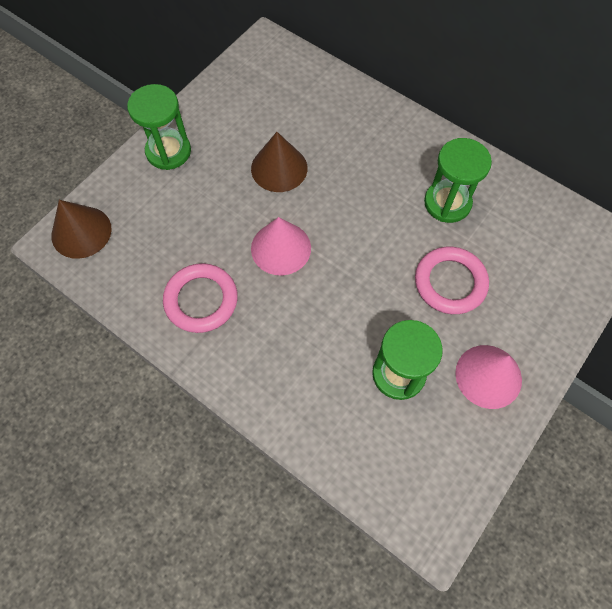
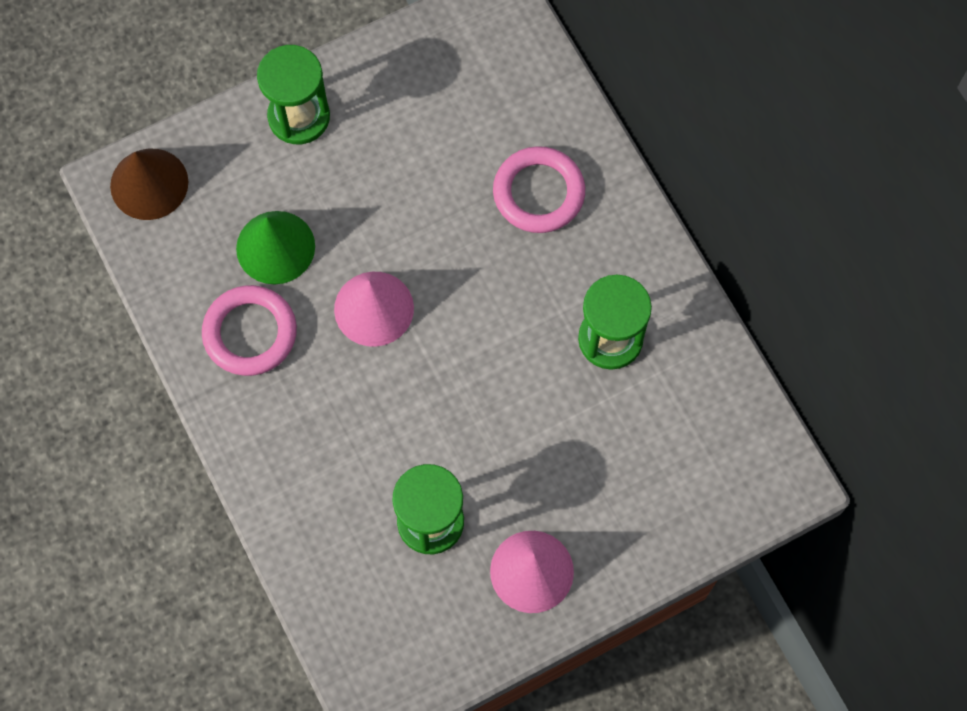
camera: 25 degrees right, 5 degrees up
brown cone [251,132,308,192] -> none
pink ring [415,247,489,314] -> pink ring moved to [493,146,585,233]
none -> green cone [236,211,315,284]

